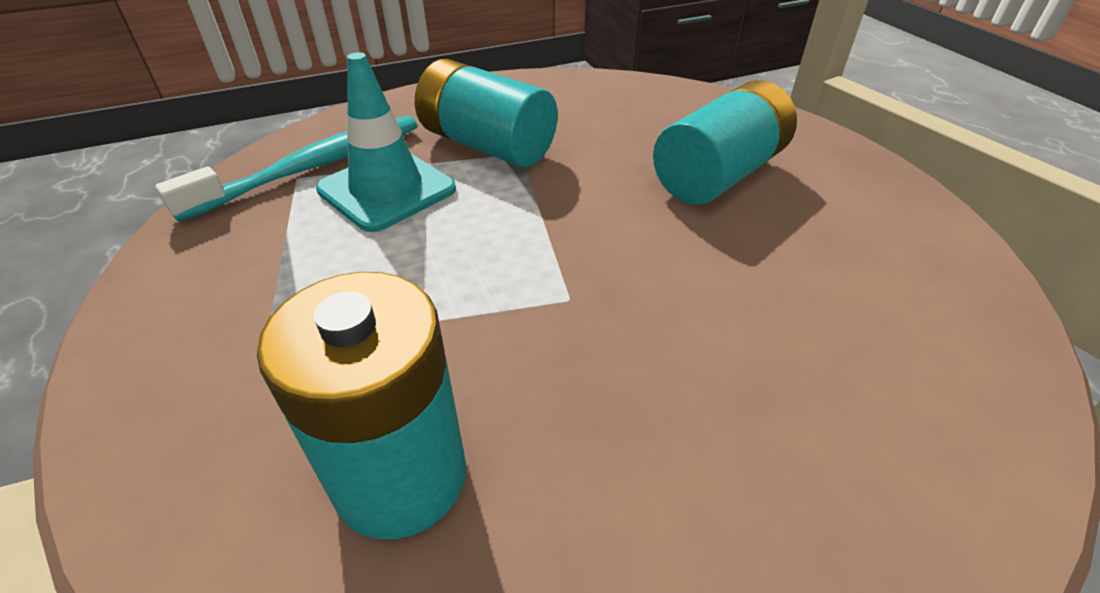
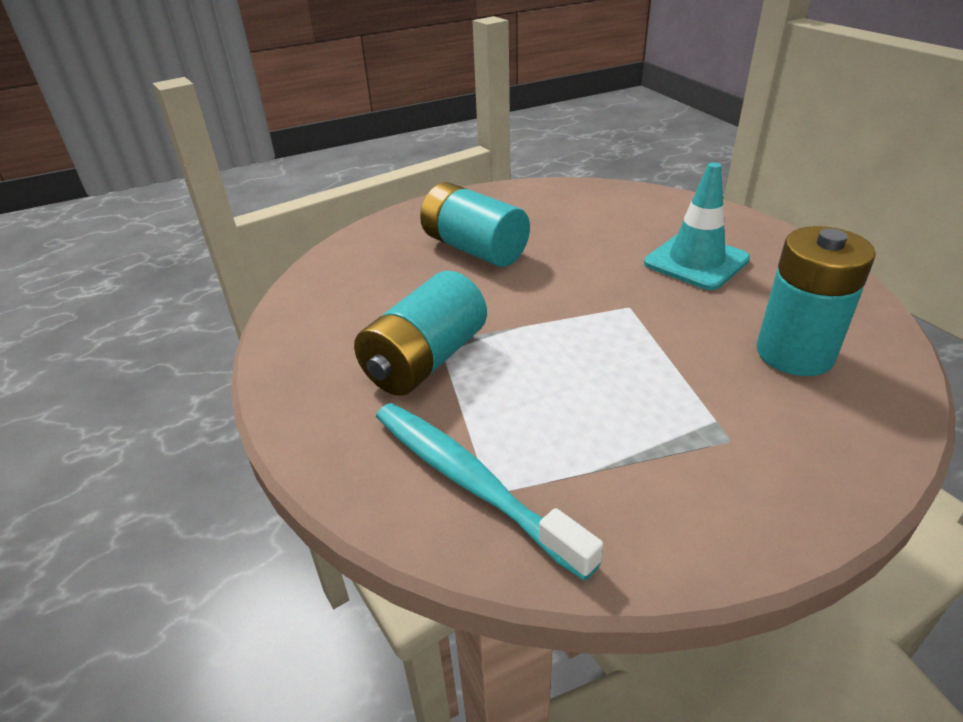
camera: 90 degrees left, 5 degrees down
turquoise traffic cone [316,52,456,232] -> turquoise traffic cone moved to [644,162,750,290]

